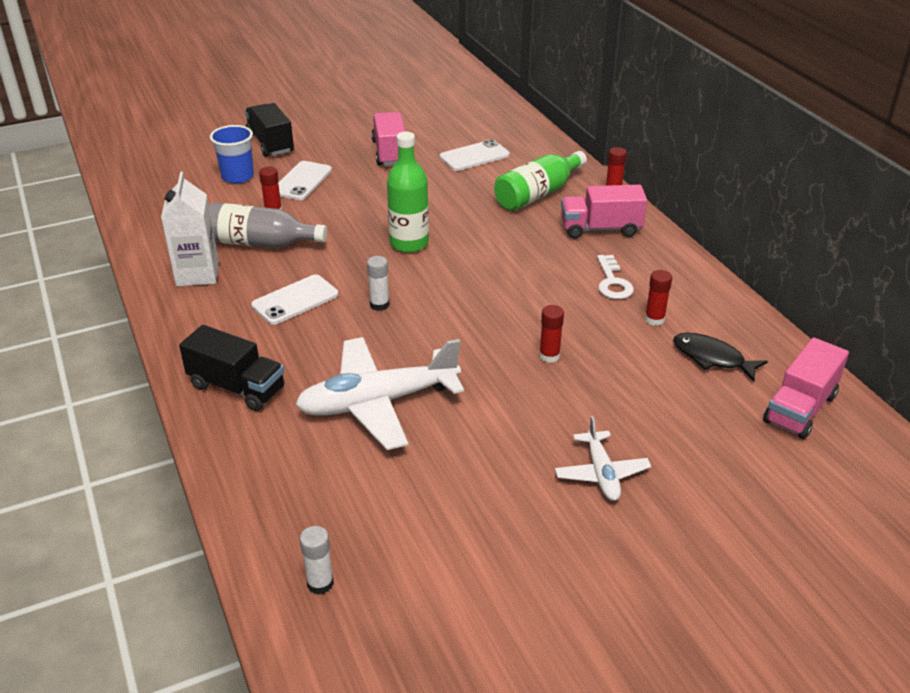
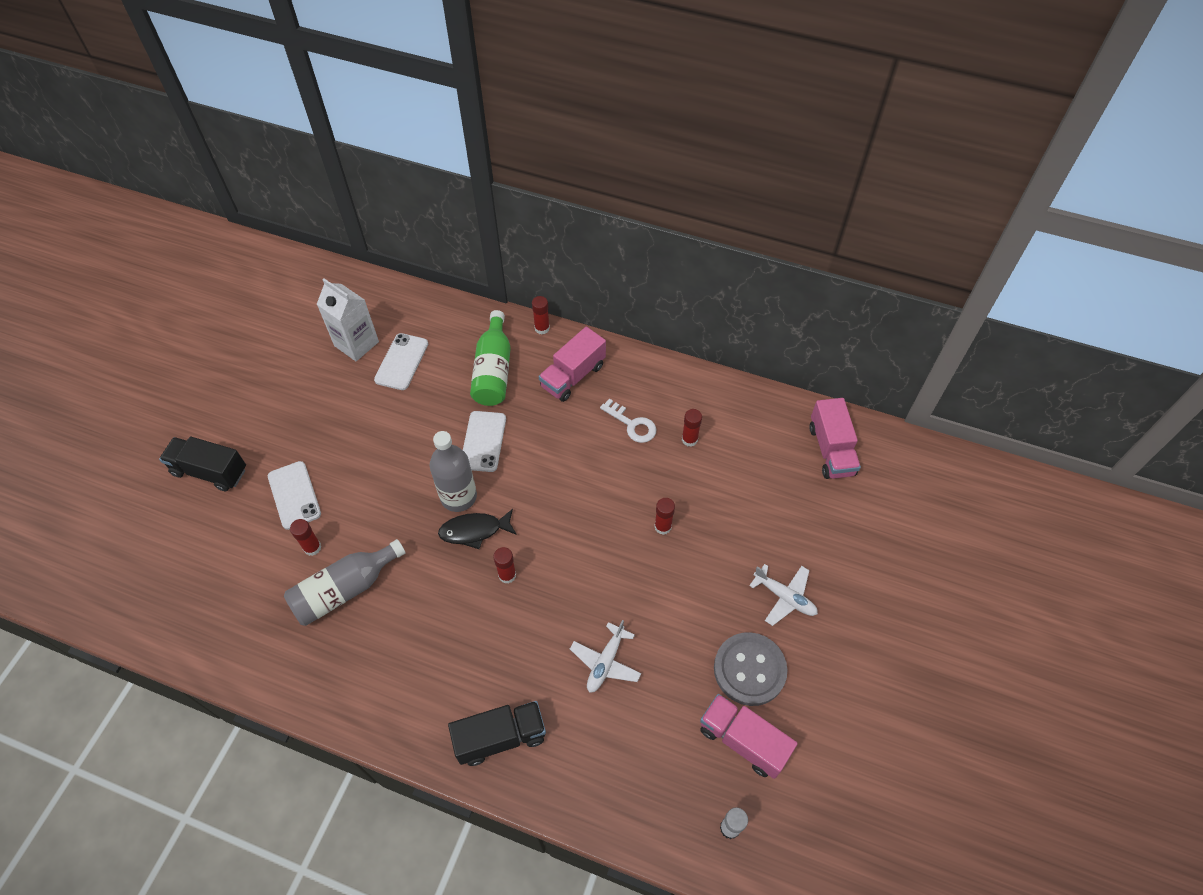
camera: 45 degrees left, 20 degrees up
white carton [161,172,219,286] -> white carton moved to [317,278,379,361]
blue cup [210,125,254,184] -> none
white phone [251,275,339,325] -> white phone moved to [463,411,506,472]
white plane [295,337,464,450] -> white plane [570,620,642,693], size x0.53
white glue stick [367,256,389,311] -> red glue stick [493,547,516,584]
pink truck [371,112,405,166] -> pink truck moved to [700,694,798,779]
green bottle [387,132,429,253] -> grey bottle [429,431,477,512]
black fish [673,333,768,381] -> black fish moved to [438,509,517,549]
none -> grey button [714,632,787,706]

